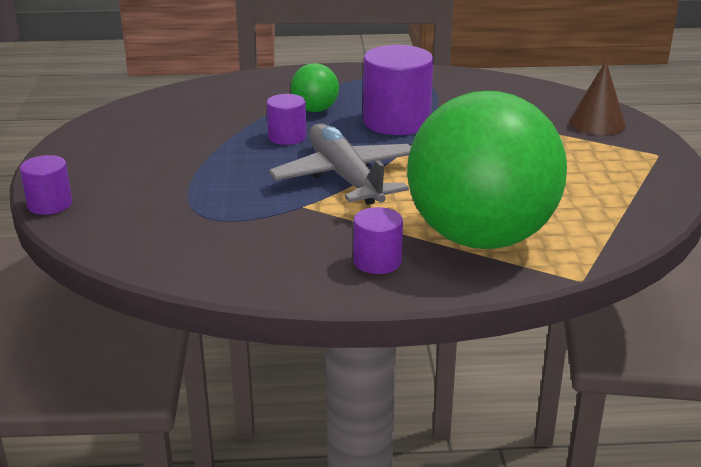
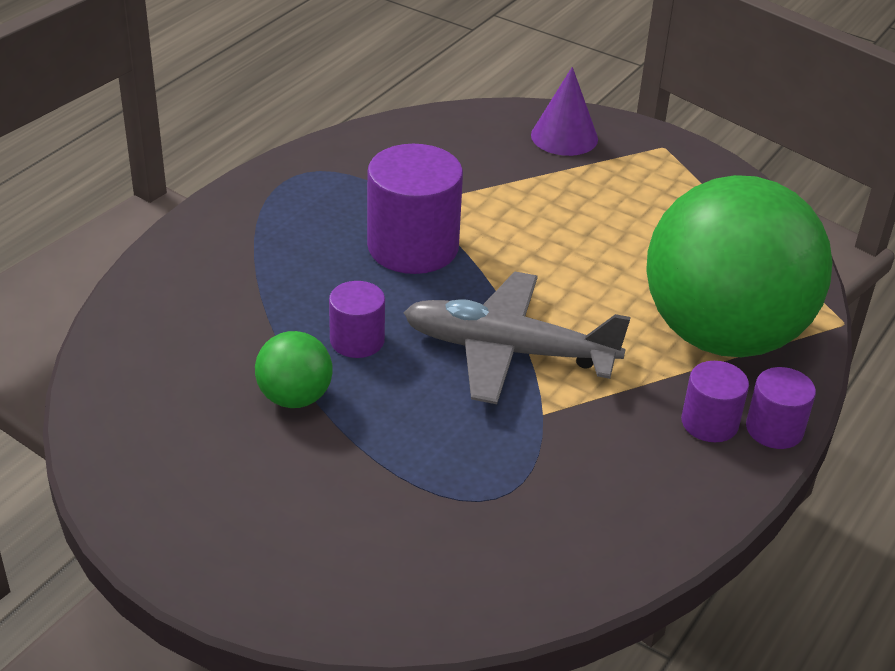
camera: 55 degrees left, 10 degrees up
purple cylinder [20,155,72,215] -> purple cylinder moved to [746,367,816,449]
green ball [291,63,339,112] -> green ball moved to [255,331,333,408]
brown cone [569,61,626,135] -> purple cone [531,67,598,156]

